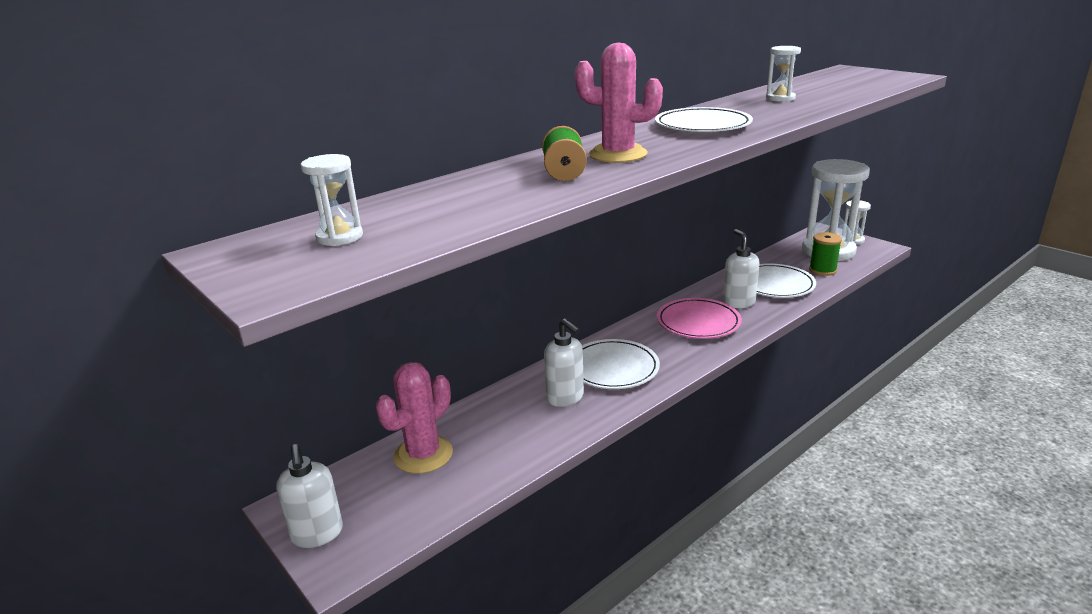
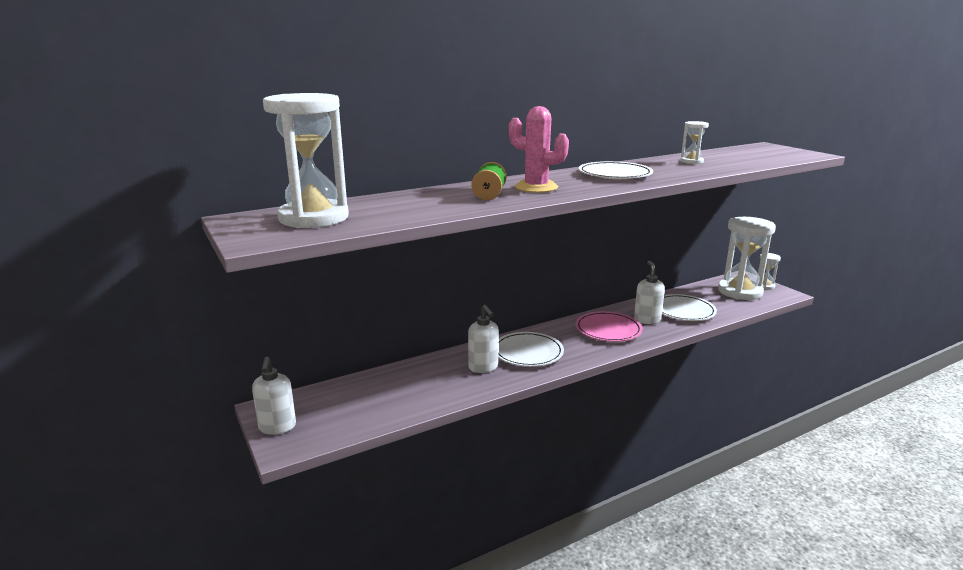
camera: 10 degrees right, 5 degrees down
white hourglass [301,154,363,246] -> white hourglass [263,93,349,228], size x2.19
pink cactus [376,362,453,474] -> none
green spool [809,232,842,276] -> none

